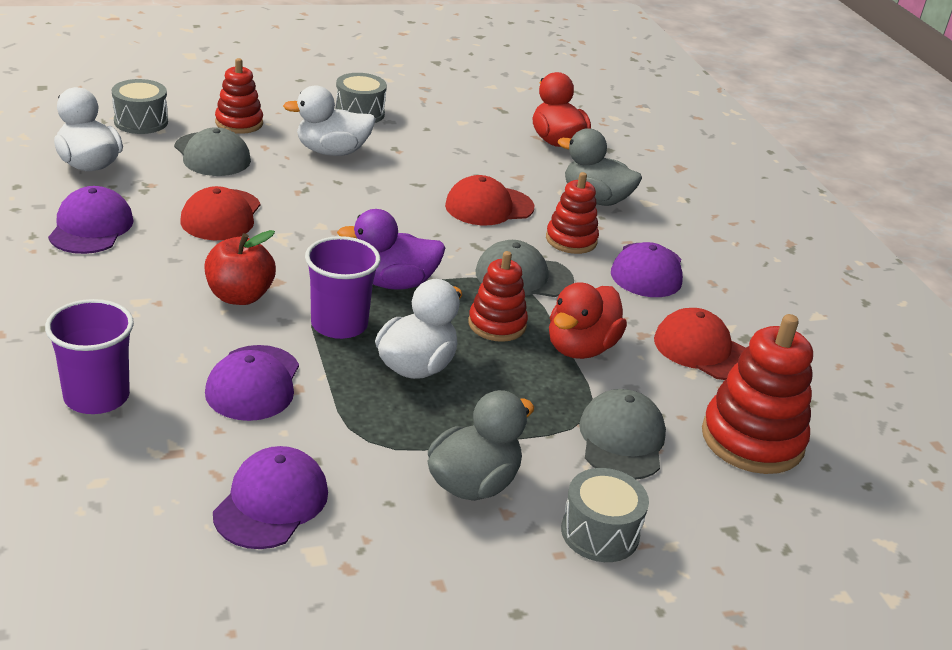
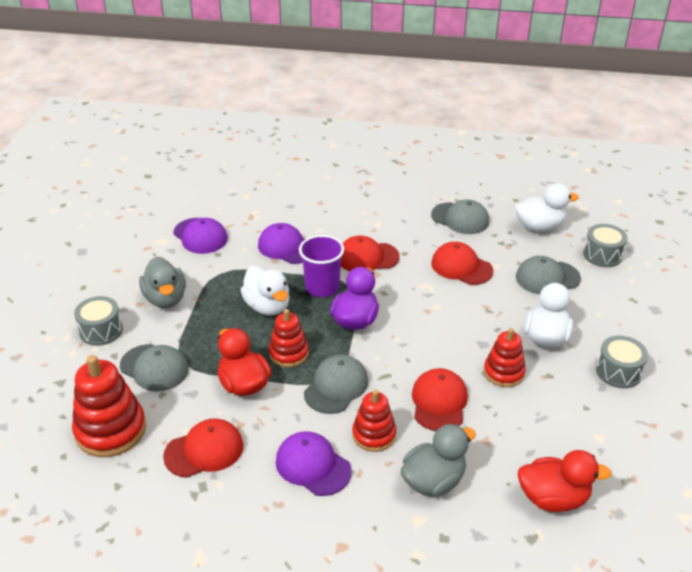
camera: 120 degrees right, 5 degrees up
purple cup [45,299,134,414] -> none
purple cap [48,186,134,254] -> grey cap [431,199,489,234]
red apple [204,230,276,305] -> red cap [341,236,400,271]
red stacking toy [215,58,263,134] -> red stacking toy moved to [484,328,526,387]

